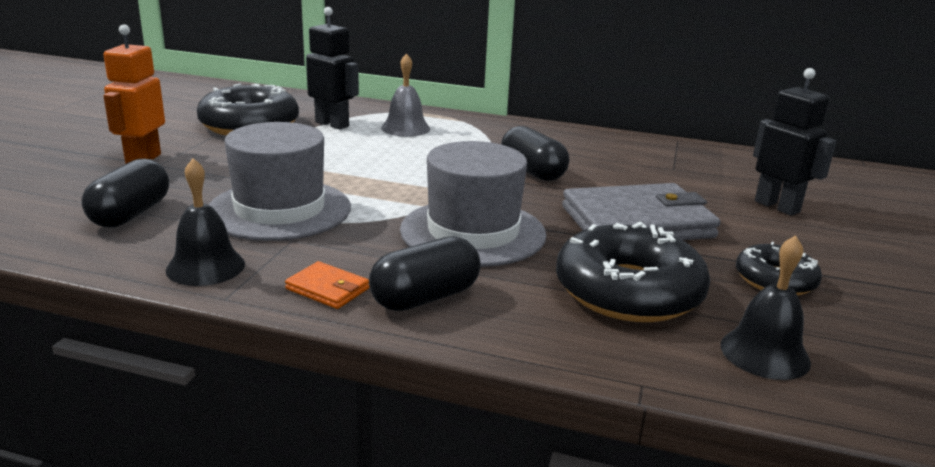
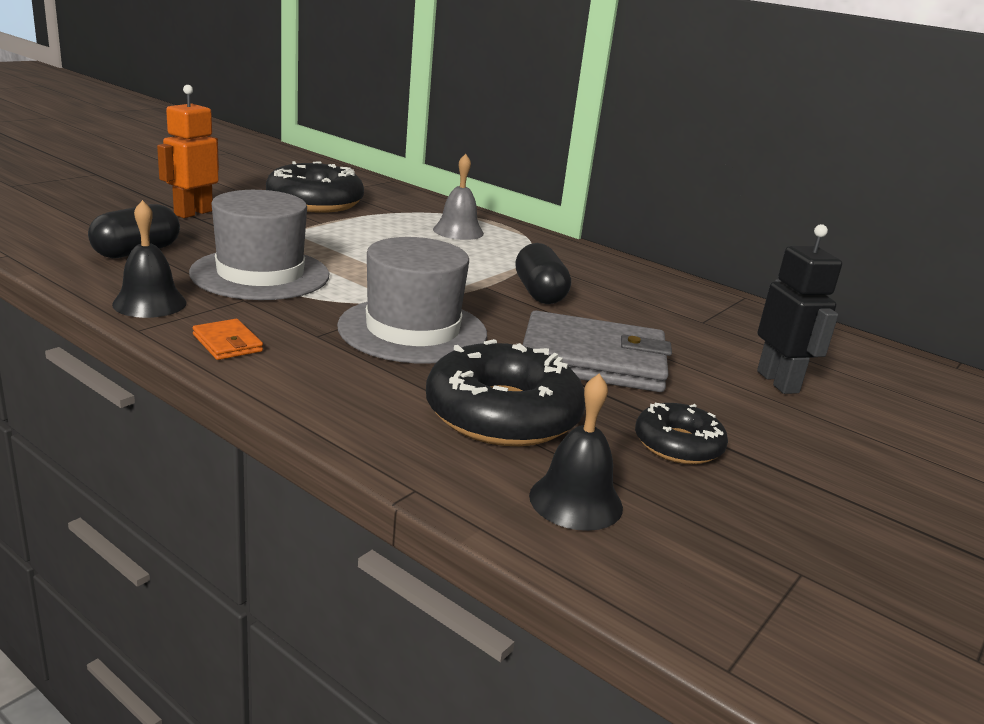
camera: 20 degrees right, 0 degrees up
black robot [306,7,359,129] -> none
black capsule [369,236,481,311] -> none

